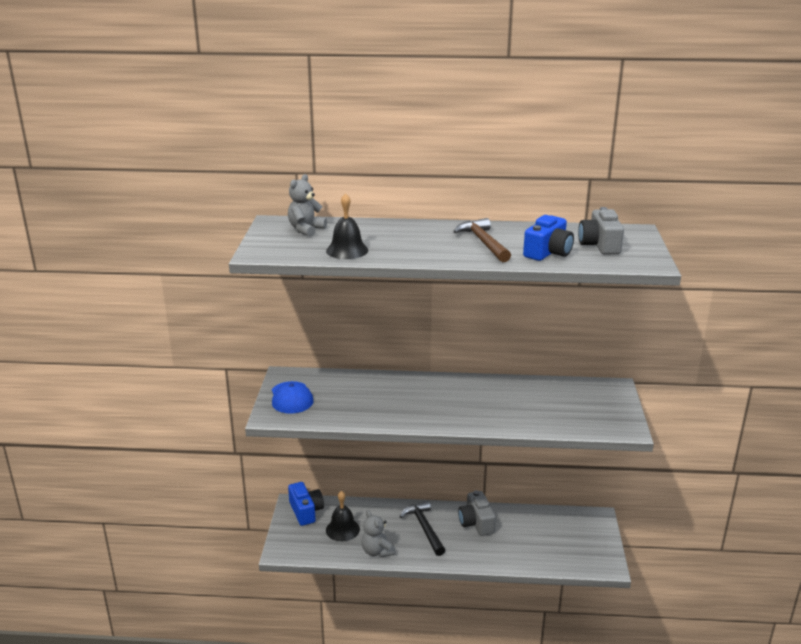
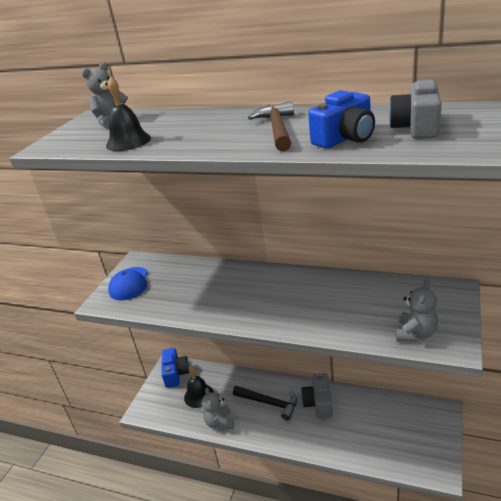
camera: 20 degrees right, 5 degrees up
black hammer [400,500,445,556] -> black hammer turned 120 degrees clockwise [233,386,297,420]
none -> grey teddy bear [396,280,438,342]

